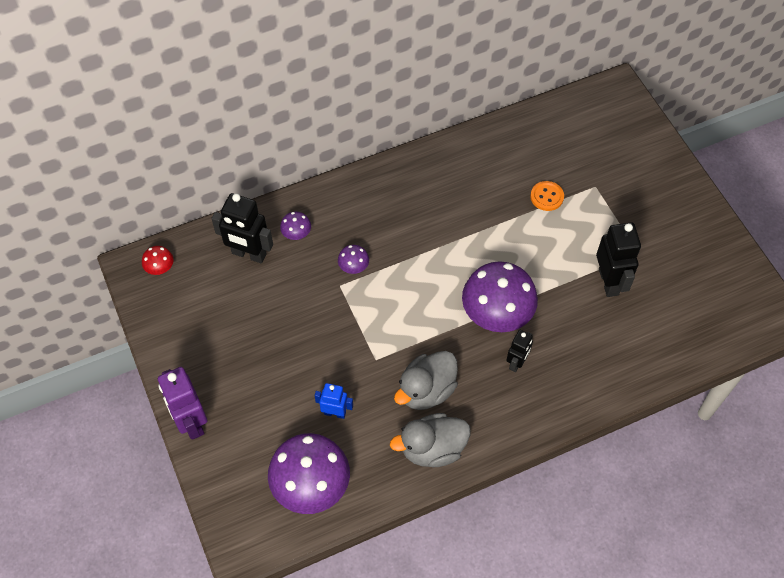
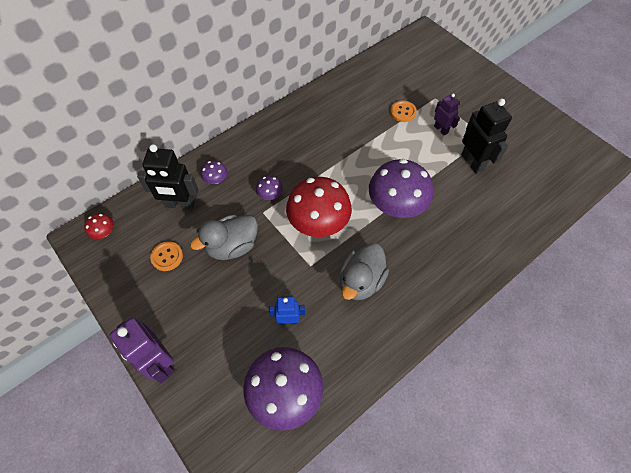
camera: 15 degrees left, 0 degrees up
grey duck [390,413,471,467] -> grey duck moved to [190,215,258,260]
black robot [506,330,533,372] -> none
none -> orange button [150,242,183,271]
none -> red mushroom [286,177,352,237]
none -> purple robot [434,93,460,136]

